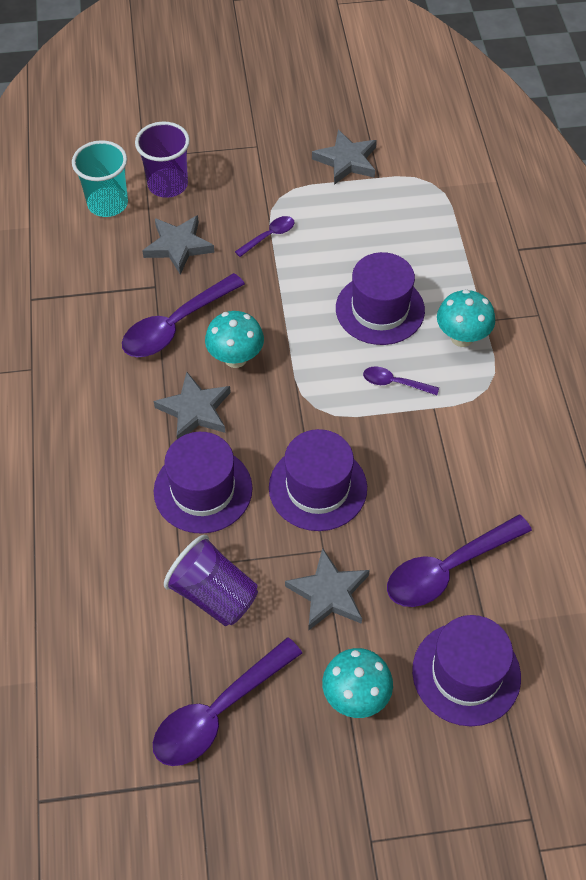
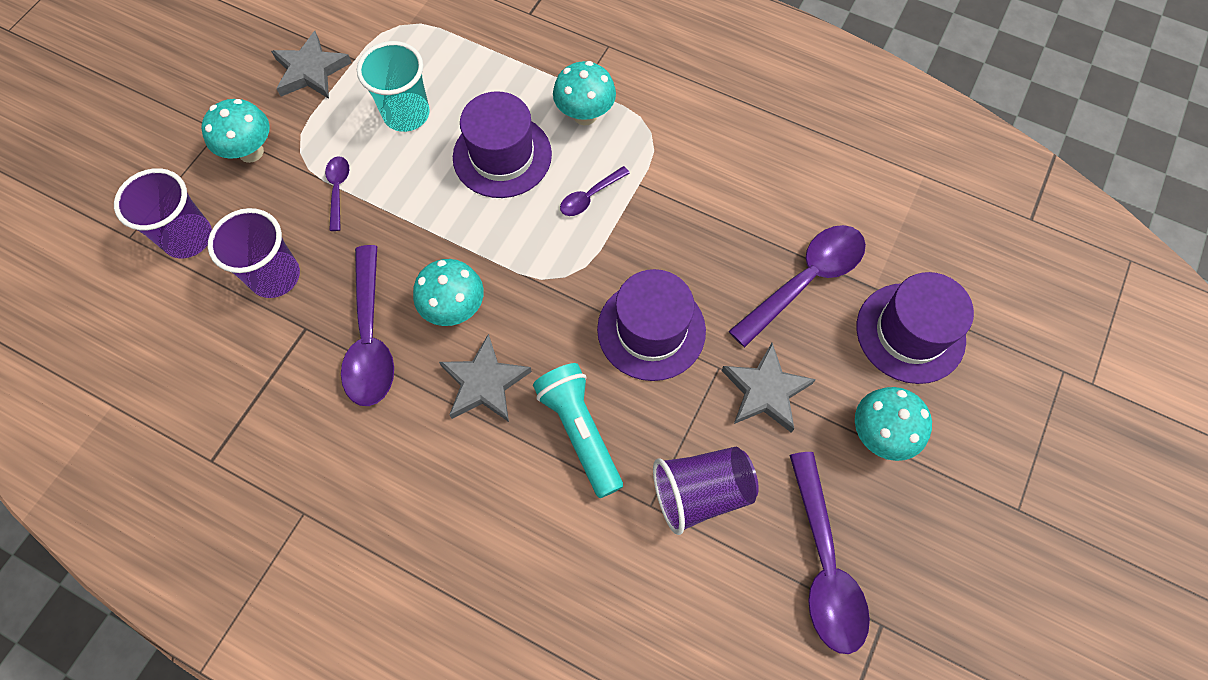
camera: 55 degrees left, 10 degrees up
turquoise cup [72,140,128,217] -> turquoise cup moved to [357,41,430,132]
grey star [142,215,215,275] -> purple cup [208,208,300,298]
purple hat [154,432,253,534] -> turquoise flashlight [533,363,623,498]
purple spoon [387,515,532,607] -> purple spoon turned 135 degrees counterclockwise [729,225,866,347]
none -> turquoise mushroom [201,99,270,163]

